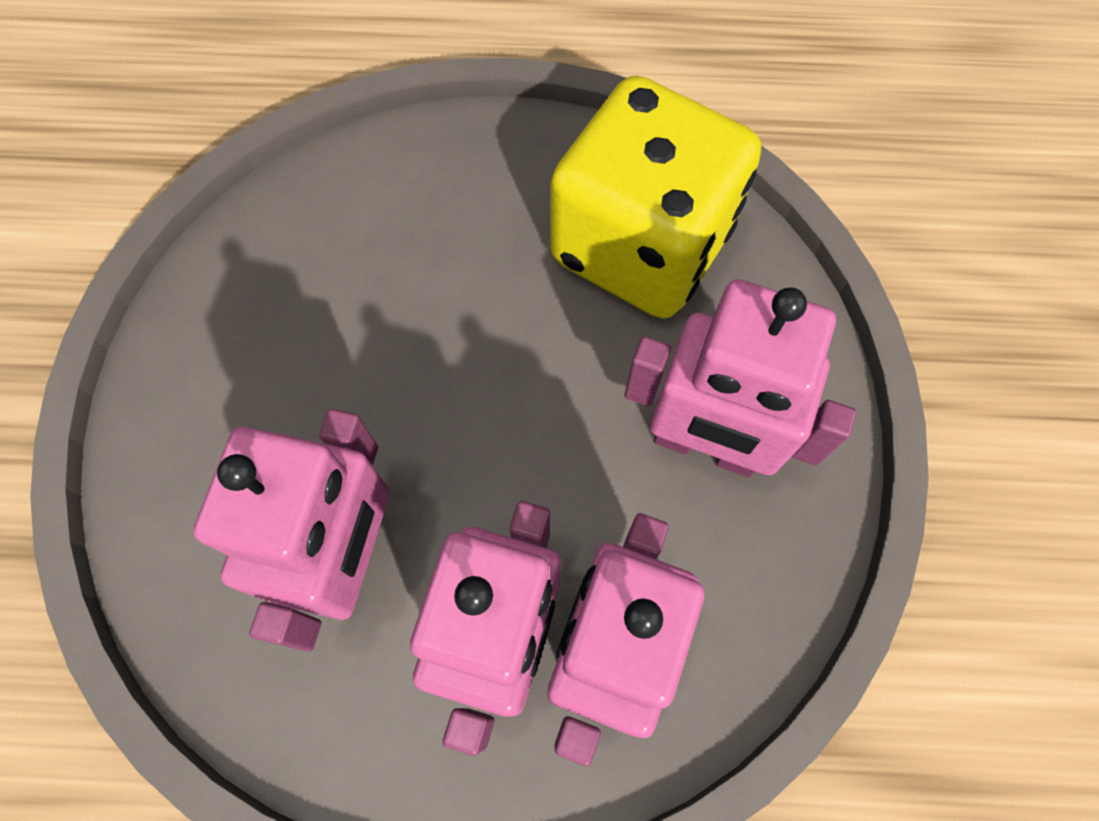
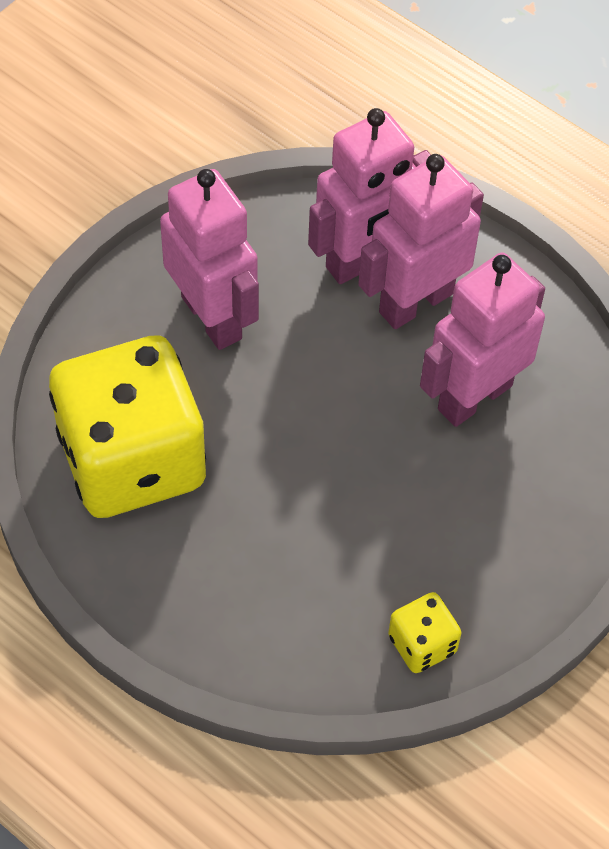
camera: 145 degrees left, 10 degrees down
none -> yellow dice [388,592,462,673]

